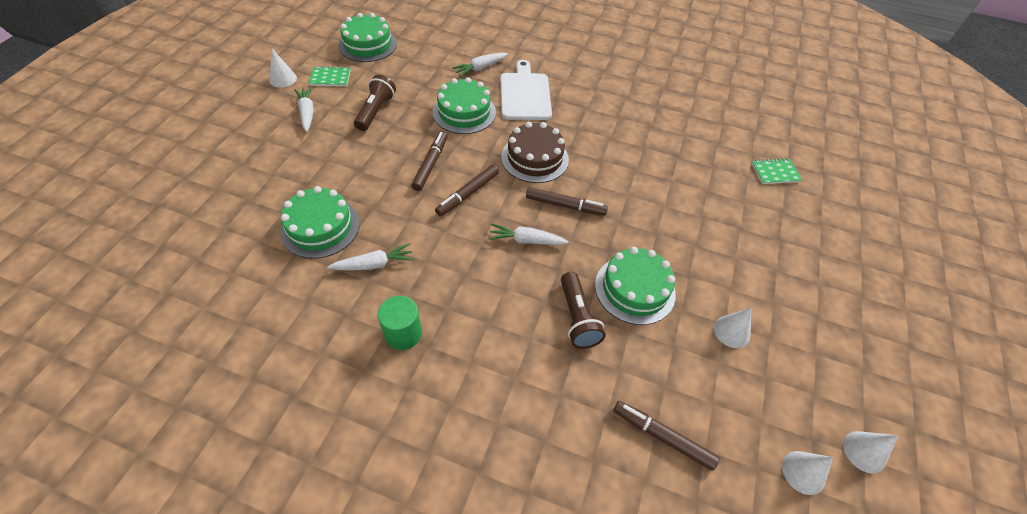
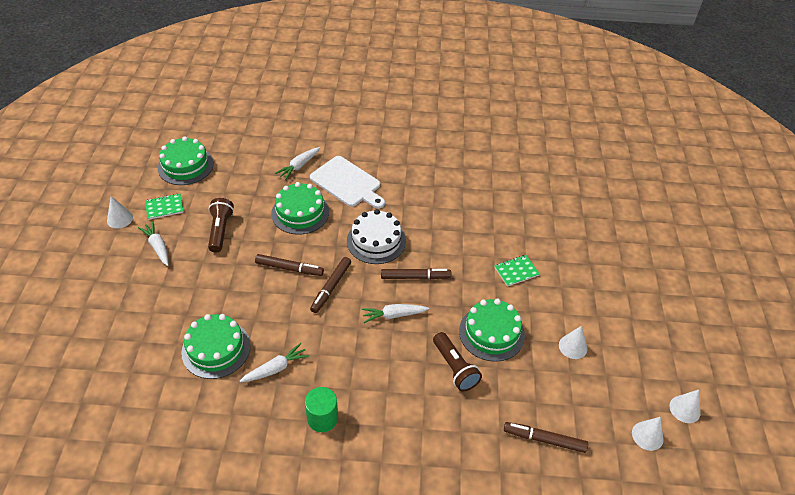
camera: 15 degrees left, 5 degrees down
brown marker [411,132,447,191] -> brown marker turned 105 degrees clockwise [255,254,324,276]
white cutting board [500,60,552,120] -> white cutting board turned 150 degrees clockwise [310,156,385,209]
brown cake [501,122,569,183] -> white cake [347,209,406,264]
green notebook [751,158,802,184] -> green notebook moved to [494,255,540,287]

